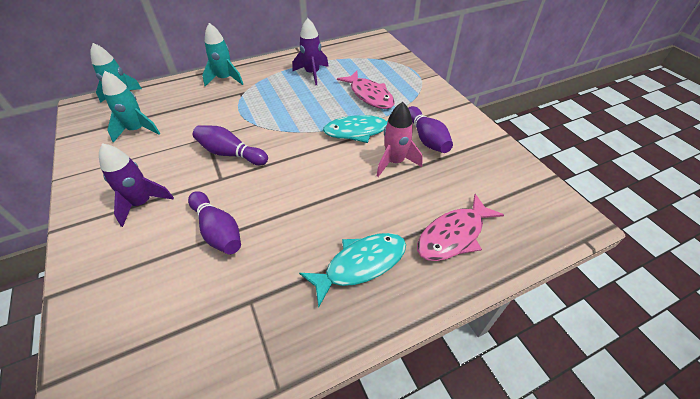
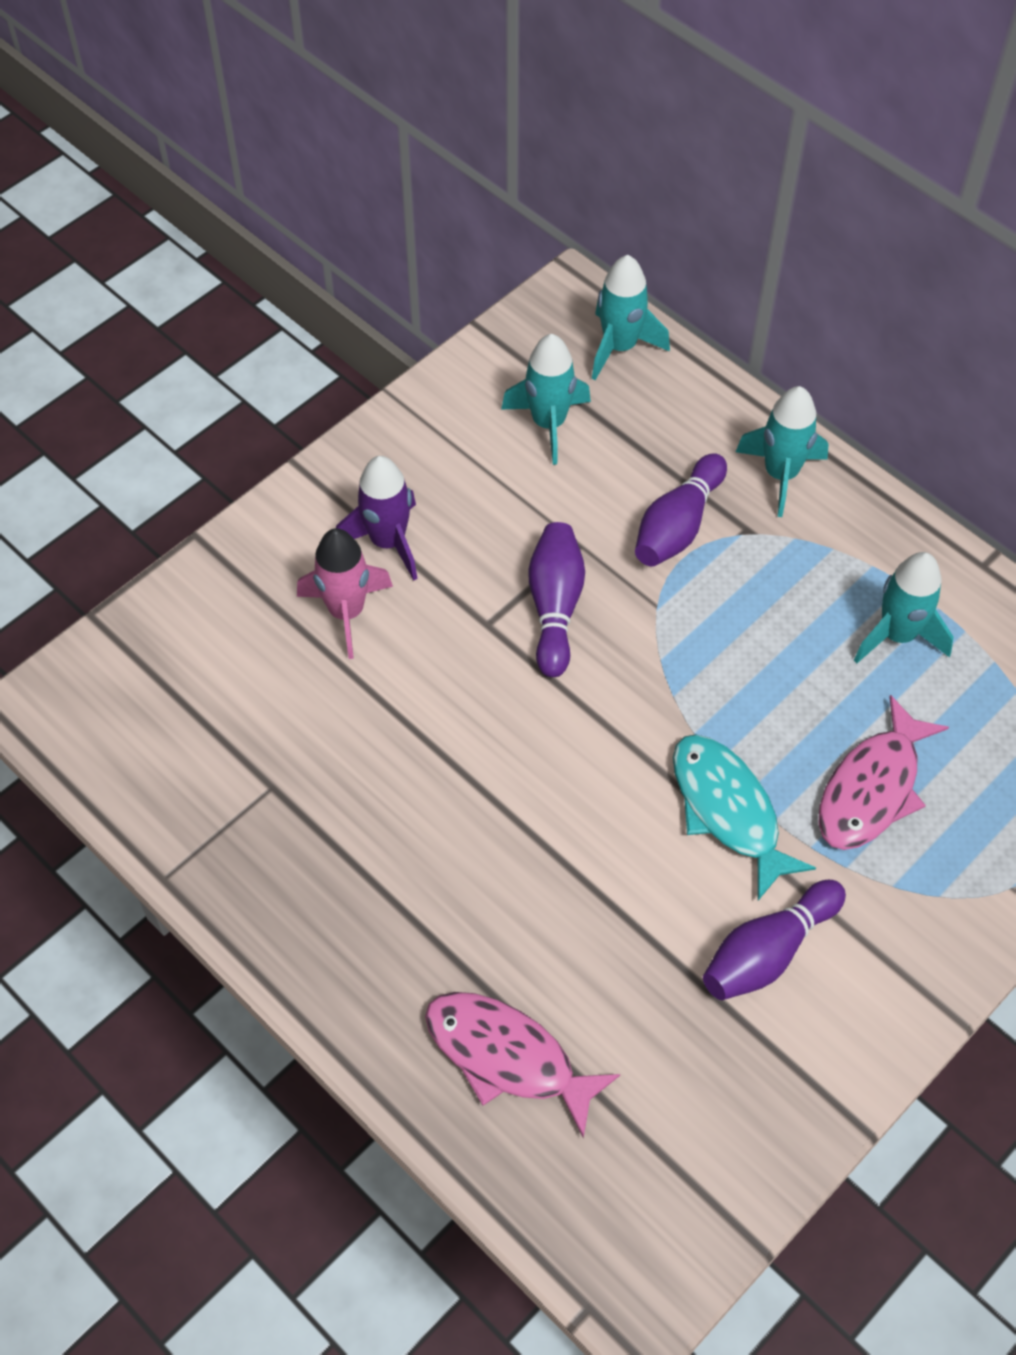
camera: 70 degrees right, 10 degrees up
purple bowling pin [188,191,241,254] -> purple bowling pin moved to [635,453,727,566]
purple rocket [293,18,329,85] -> turquoise rocket [854,552,954,663]
turquoise fish [299,233,406,307] -> none
pink rocket [377,102,423,177] -> pink rocket moved to [297,528,393,659]

